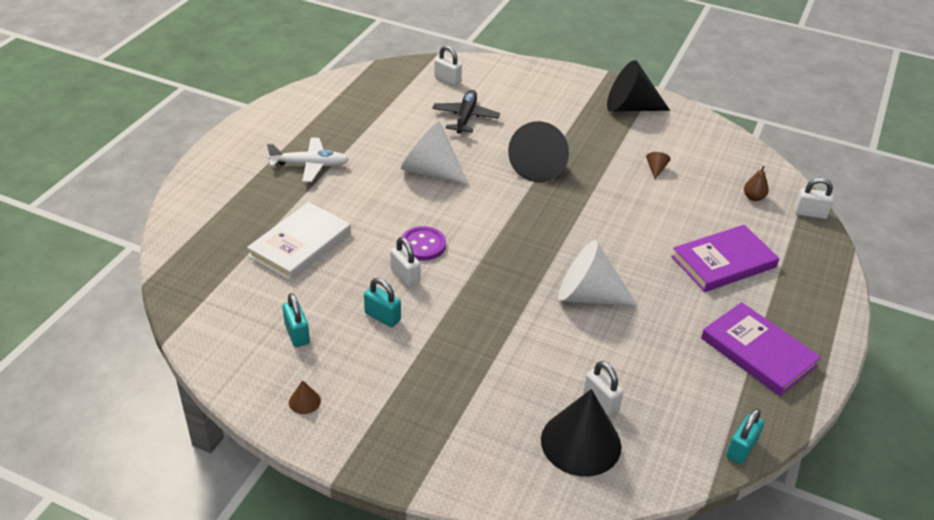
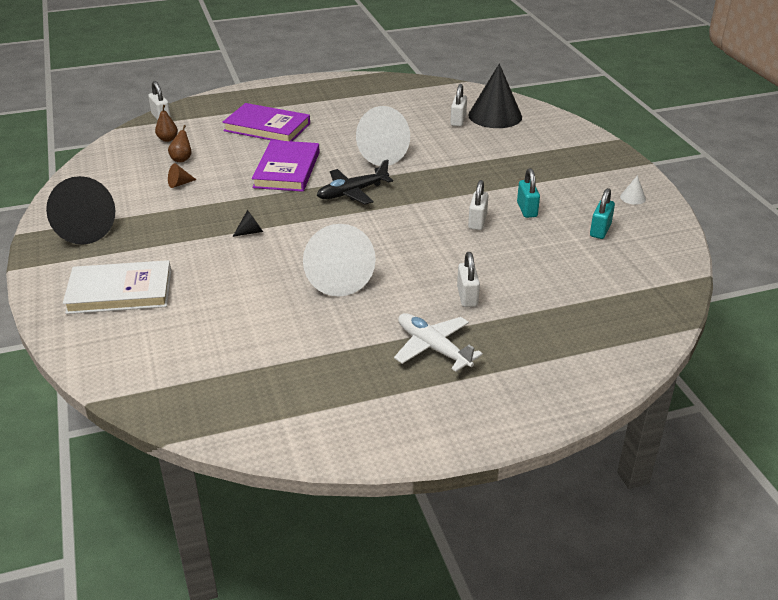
camera: 130 degrees left, 5 degrees down
white book [247,202,351,280] -> white book moved to [63,260,171,314]
brown cone [289,380,321,414] -> white cone [620,175,646,205]
purple button [402,226,446,261] -> none
black plane [432,90,500,134] -> black plane moved to [317,159,393,205]
white padlock [434,46,462,86] -> white padlock moved to [457,252,480,307]
black cone [508,121,569,182] -> black cone [233,210,263,237], size x0.41
purple book [701,302,821,396] -> purple book moved to [252,140,320,192]
turquoise padlock [726,408,764,465] -> none
none -> brown pear [168,125,192,162]

